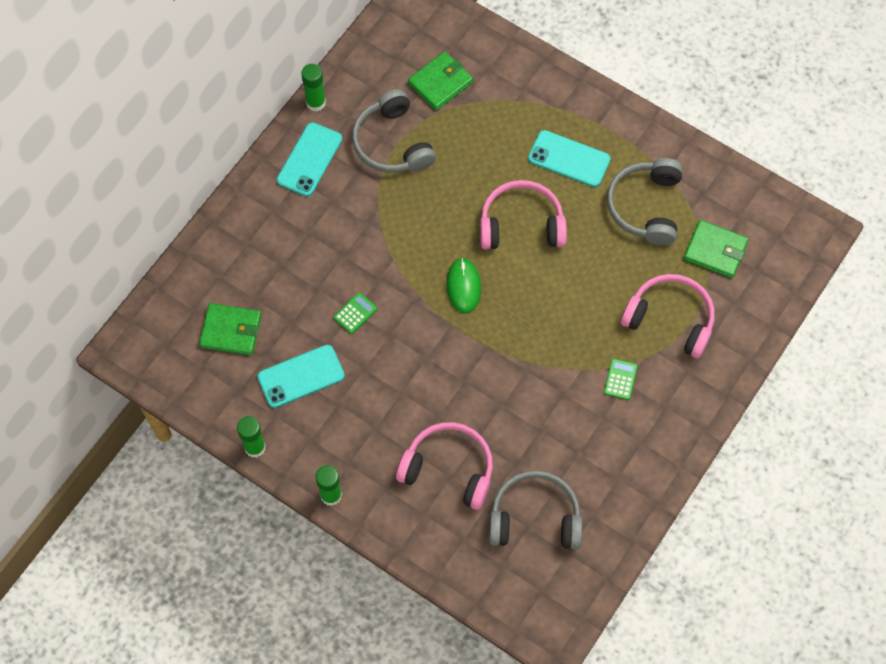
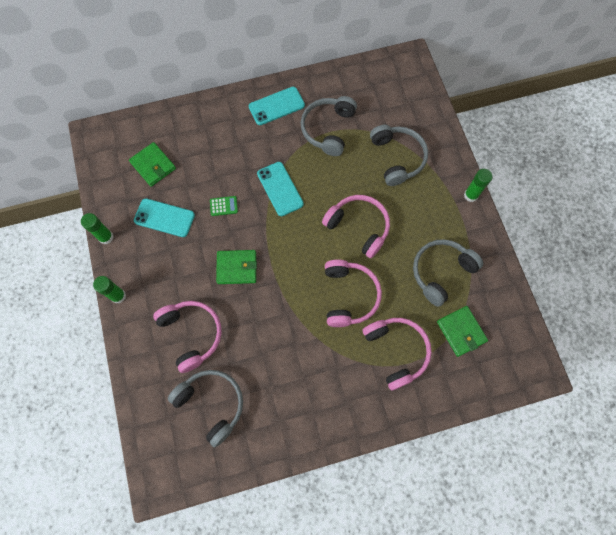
camera: 40 degrees right, 5 degrees up
green glue stick [301,64,326,112] -> green glue stick moved to [464,169,493,202]
green wallet [408,51,473,110] -> green wallet moved to [216,250,257,284]
green mouse [446,258,481,313] -> none
turquoise phone [528,130,611,187] -> turquoise phone moved to [257,162,304,216]
green calculator [604,359,638,400] -> none
none -> pink headphones [325,259,382,327]
none -> grey headphones [370,125,428,186]

